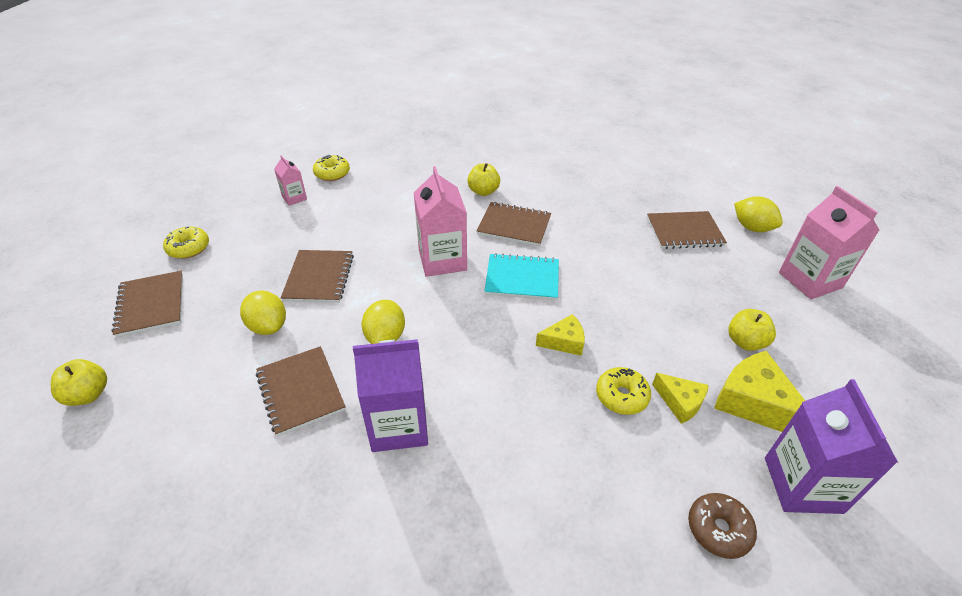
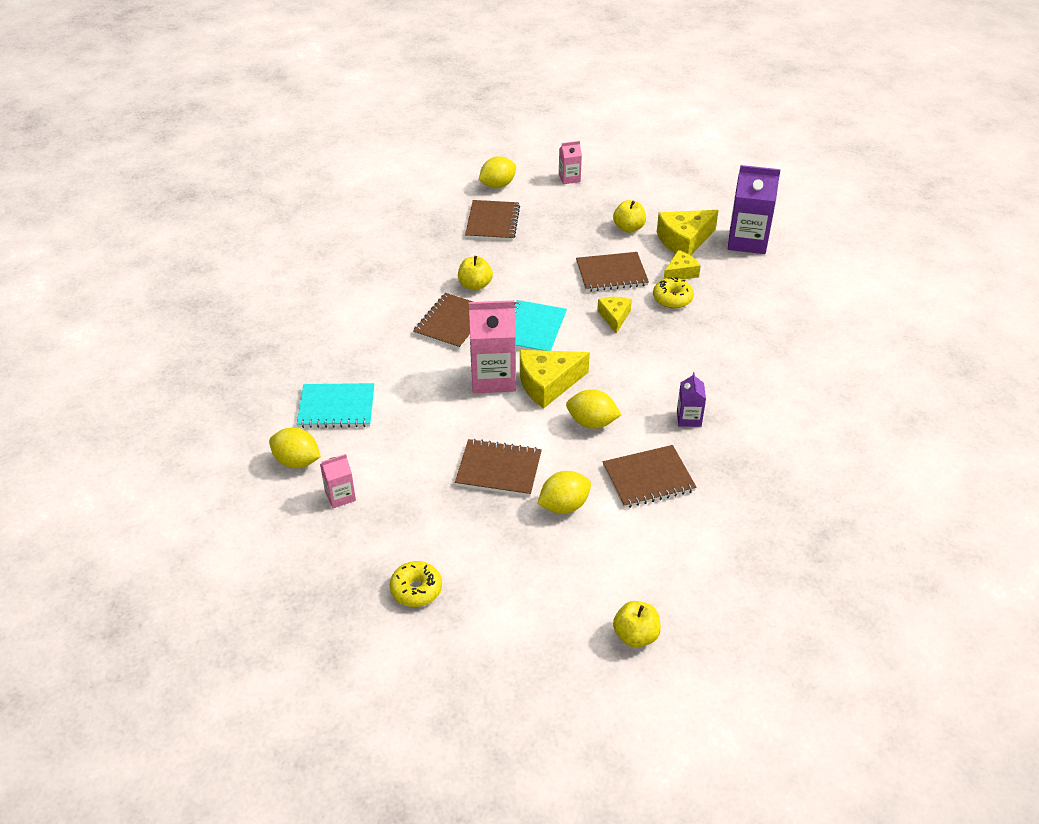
camera: 80 degrees left, 0 degrees up
brown notebook [111,271,183,337] -> brown notebook moved to [576,252,649,292]
yellow donut [313,155,350,181] -> yellow lemon [269,427,321,468]
purple carton [353,339,428,452] -> purple carton [677,372,706,427], size x0.52
yellow apple [467,163,500,196] -> yellow apple moved to [458,256,493,291]
brown donut [688,493,757,559] -> none
pink carton [779,186,880,300] -> pink carton [559,141,582,184], size x0.52
none -> turquoise notebook [297,383,374,428]
none -> yellow cheese [520,350,590,409]

